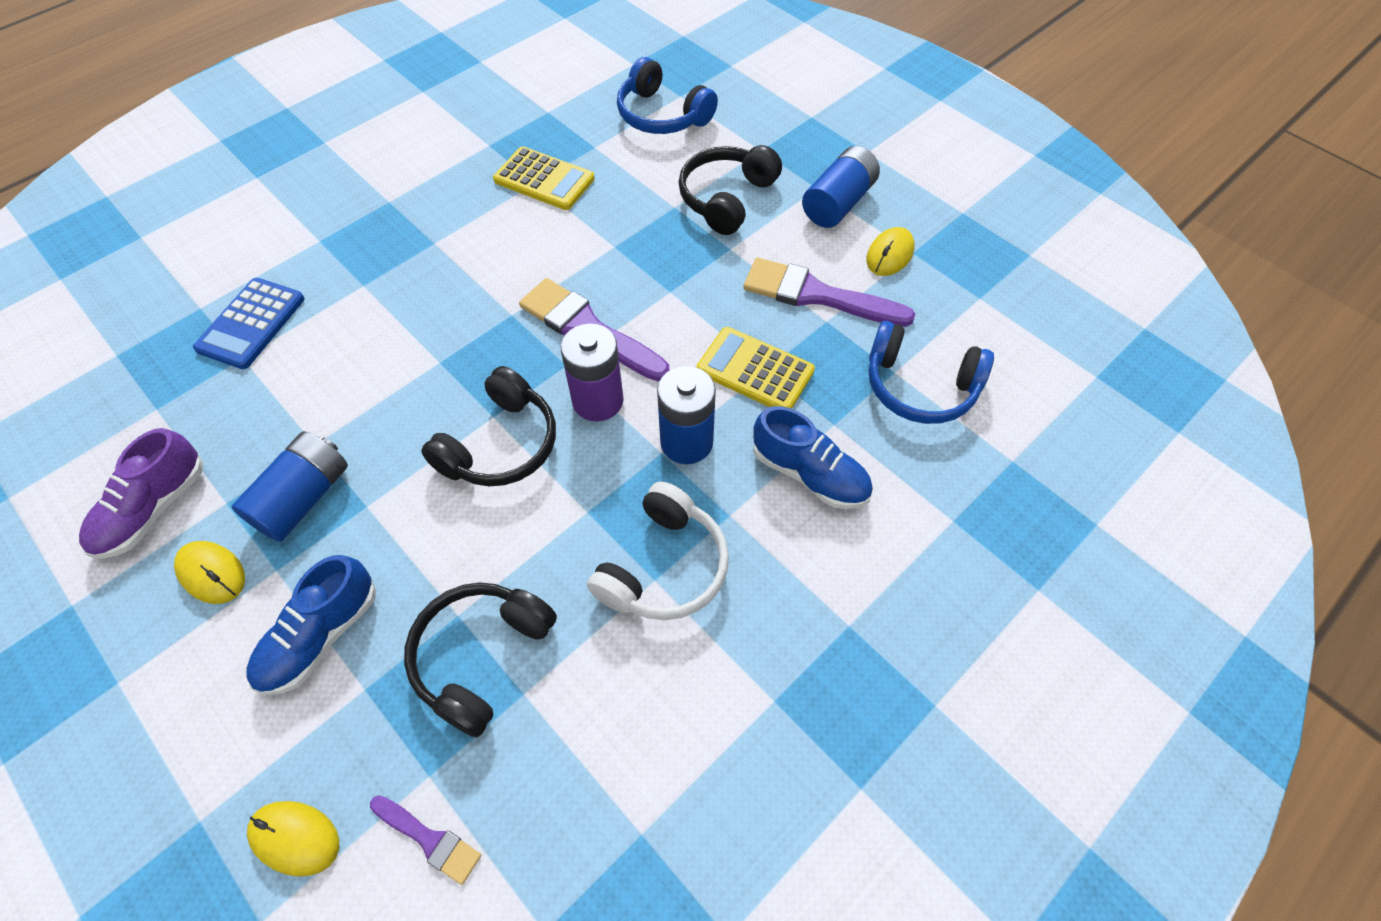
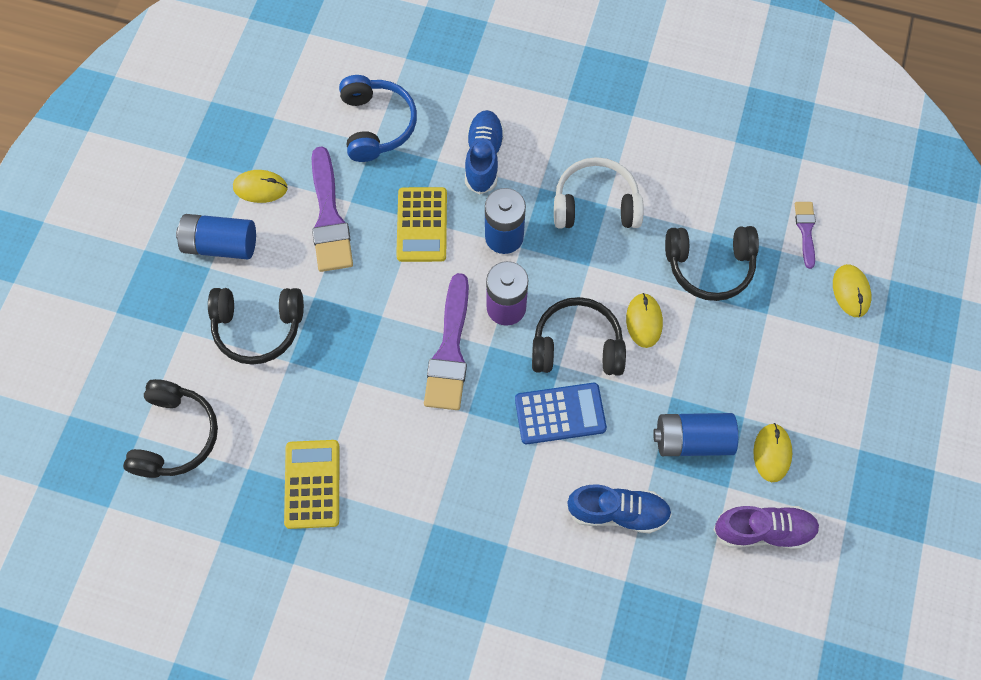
camera: 120 degrees left, 10 degrees up
blue calculator [193,278,305,369] -> blue calculator moved to [515,383,607,444]
blue shoe [247,555,376,695] -> blue shoe moved to [567,484,672,533]
blue headphones [617,57,718,134] -> black headphones [123,379,218,478]
none -> yellow mouse [626,293,663,348]

